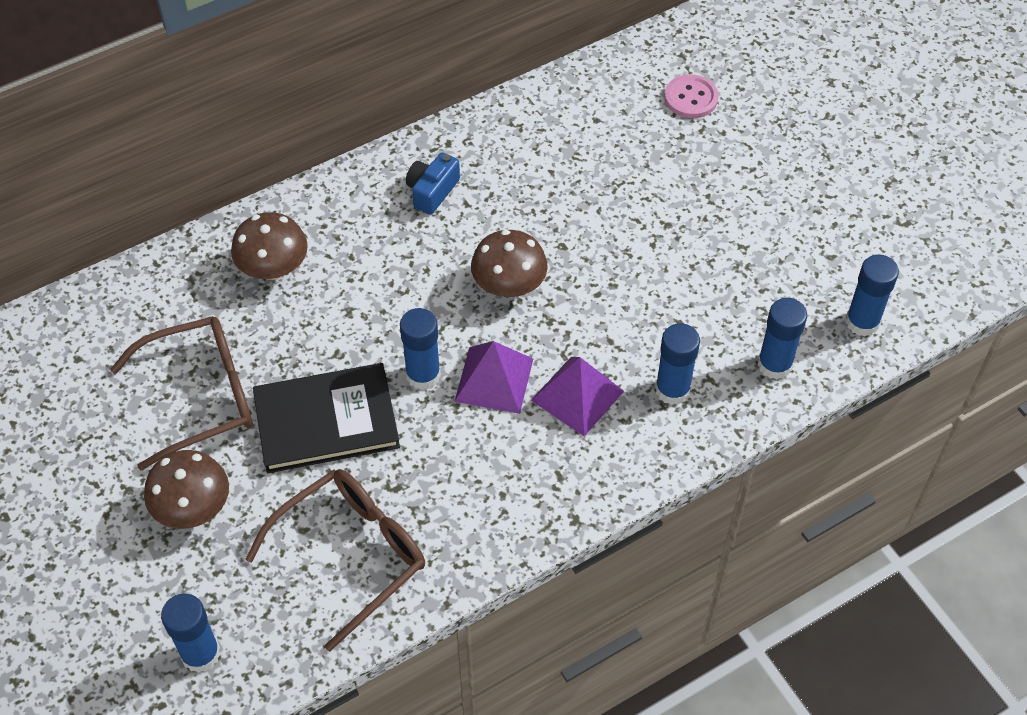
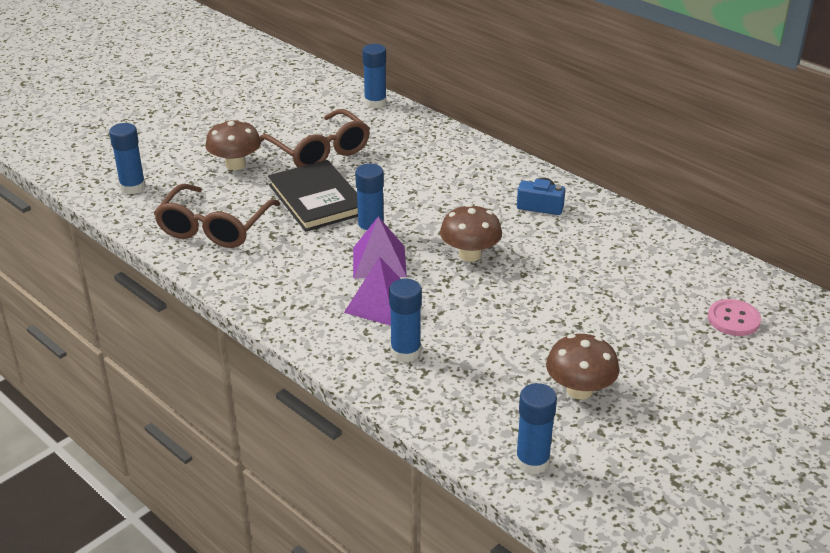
camera: 75 degrees right, 20 degrees down
brown mushroom [231,212,308,280] -> brown mushroom moved to [546,334,619,400]
brown glasses [245,469,425,651] -> brown glasses turned 75 degrees clockwise [154,184,280,248]
blue glue stick [758,298,807,380] -> blue glue stick moved to [362,44,387,108]

